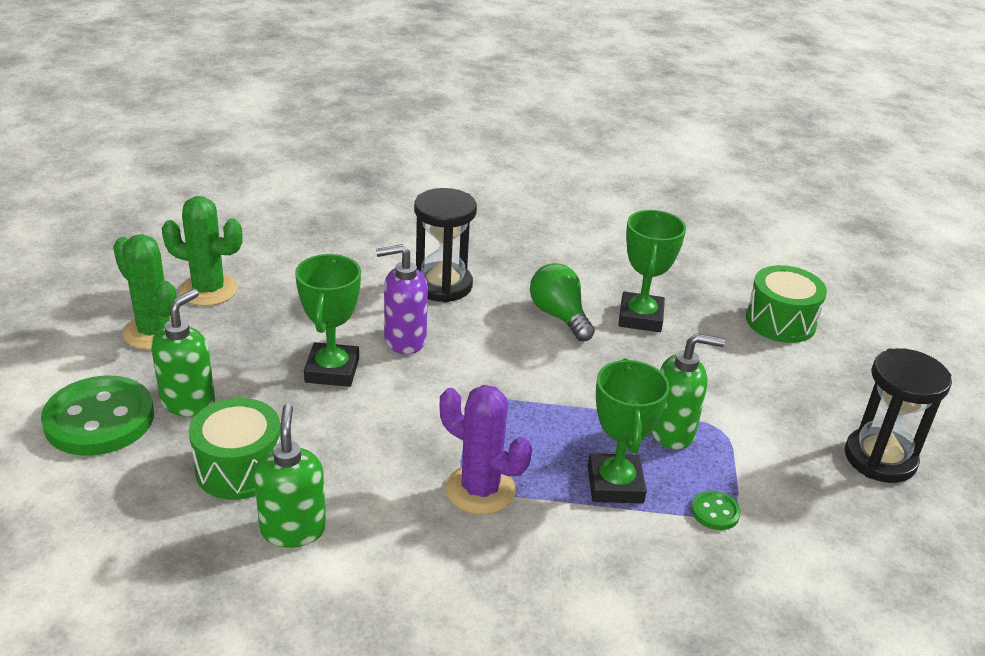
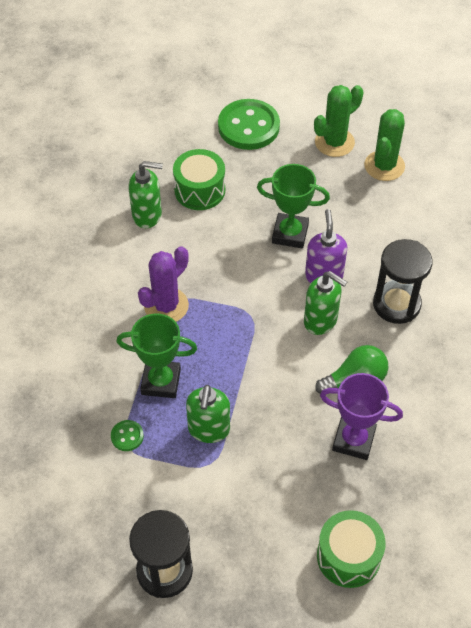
camera: 100 degrees right, 20 degrees up
green soap dispenser [151,289,215,417] -> green soap dispenser moved to [304,271,347,335]
green trophy [618,210,686,332] -> purple trophy [320,373,403,460]

